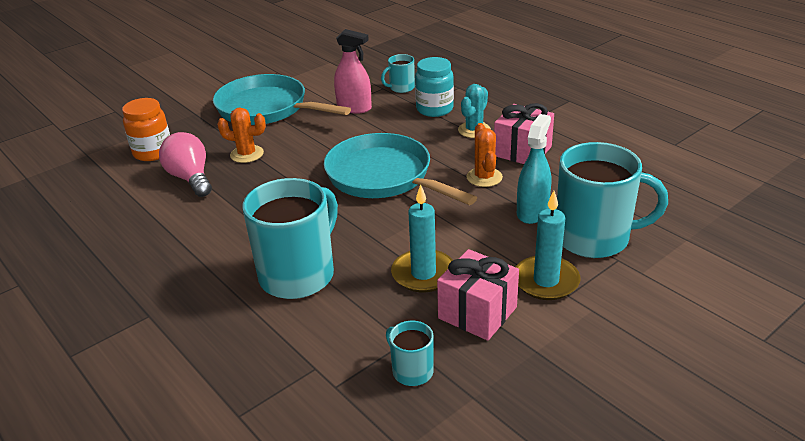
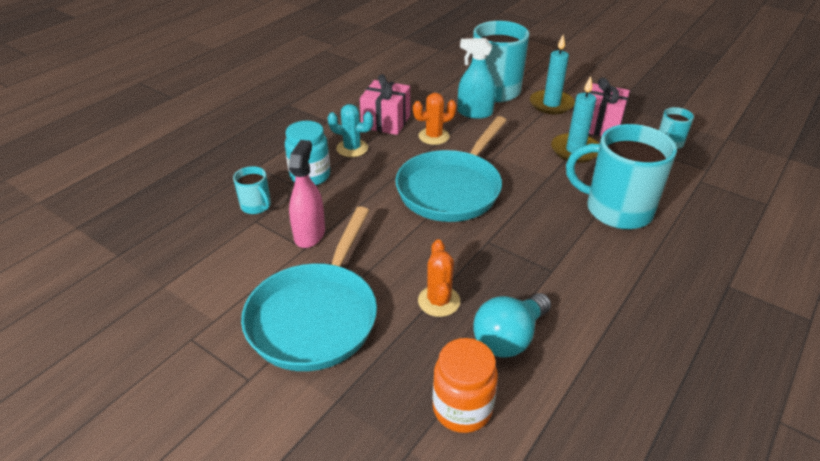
camera: 105 degrees left, 5 degrees up
pink light bulb [159,132,212,197] -> turquoise light bulb [473,293,551,358]

